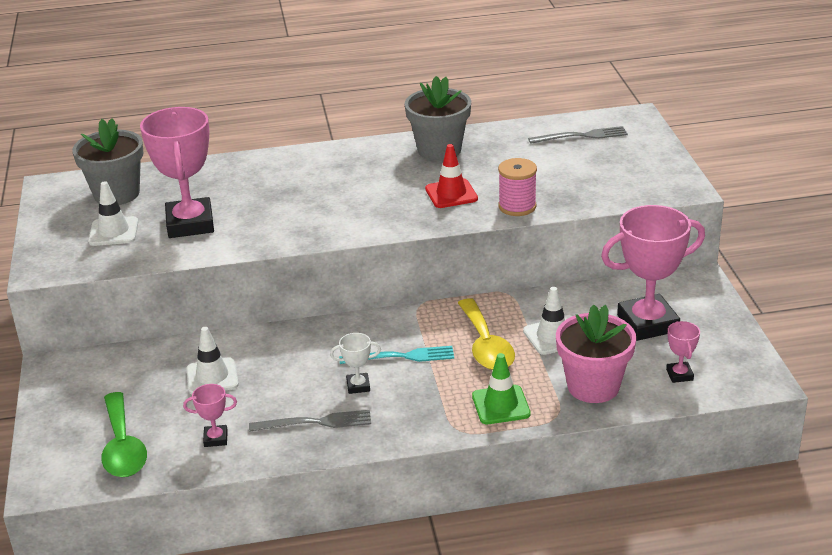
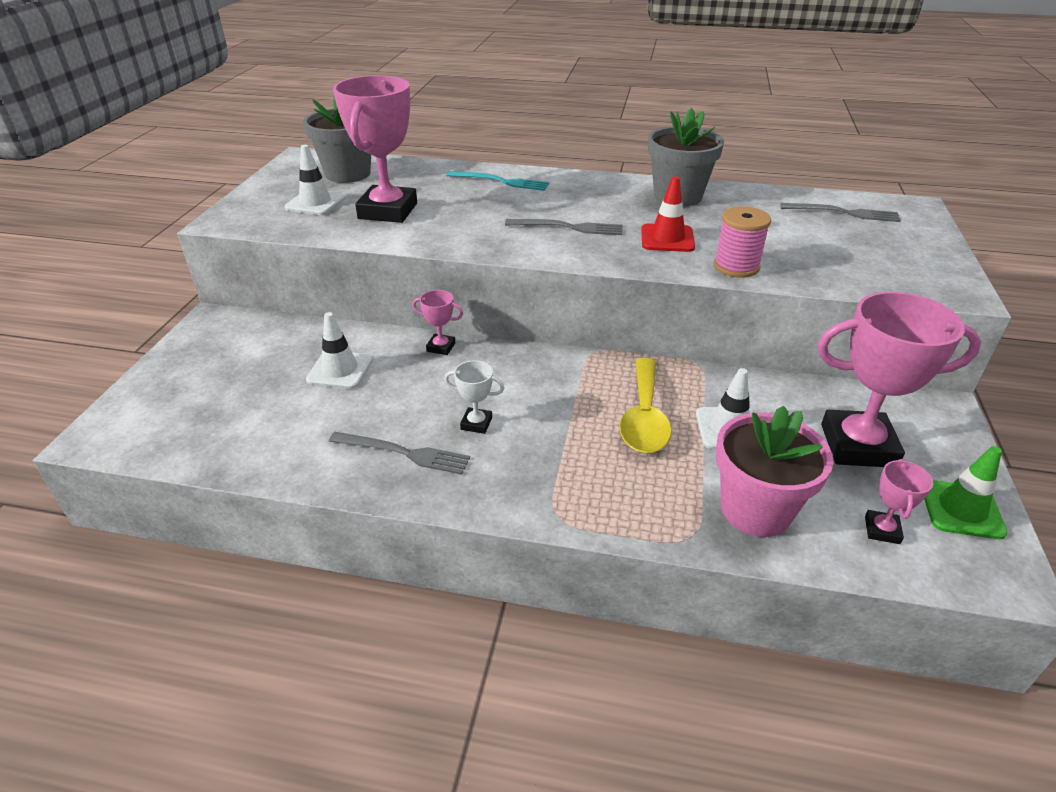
camera: 20 degrees right, 5 degrees up
green spoon [101,392,147,477] -> none
pink trophy [183,384,237,447] -> pink trophy moved to [412,290,463,355]
turquoise fork [339,346,454,364] -> turquoise fork moved to [447,171,549,191]
green traffic cone [472,353,531,424] -> green traffic cone moved to [924,446,1008,539]
none -> grey fork [505,219,623,235]

